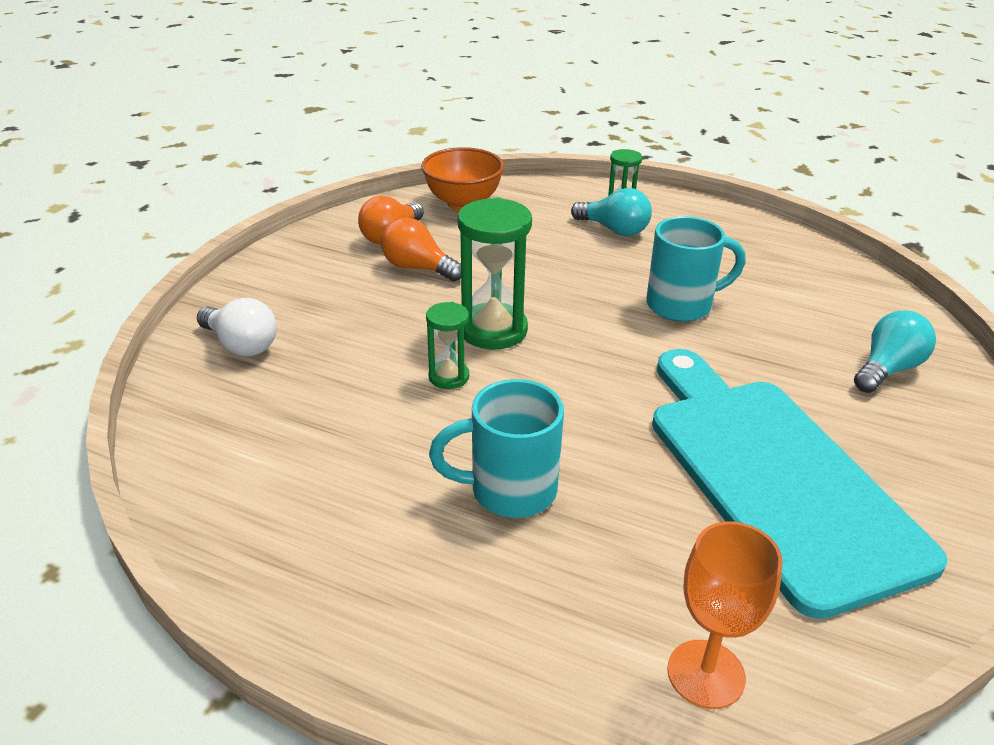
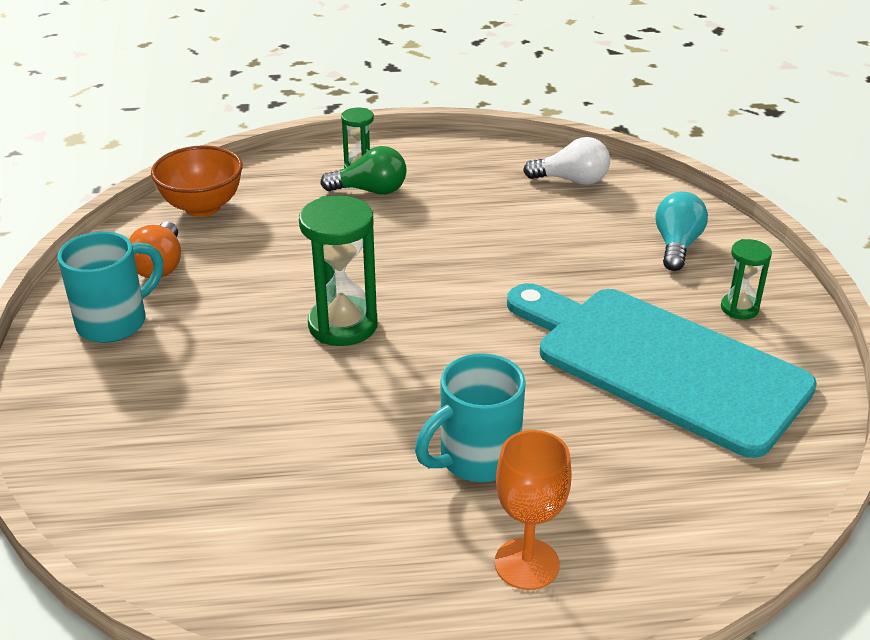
camera: 30 degrees left, 0 degrees up
white light bulb [197,298,277,357] -> white light bulb moved to [523,137,610,185]
orange light bulb [381,217,461,282] -> none
green hourglass [426,302,469,389] -> green hourglass moved to [721,239,772,320]
turquoise light bulb [571,188,652,236] -> green light bulb [320,146,407,194]
turquoise mug [646,216,746,322] -> turquoise mug moved to [57,231,163,343]
orange goblet [667,521,783,709] -> orange goblet moved to [495,430,572,590]

